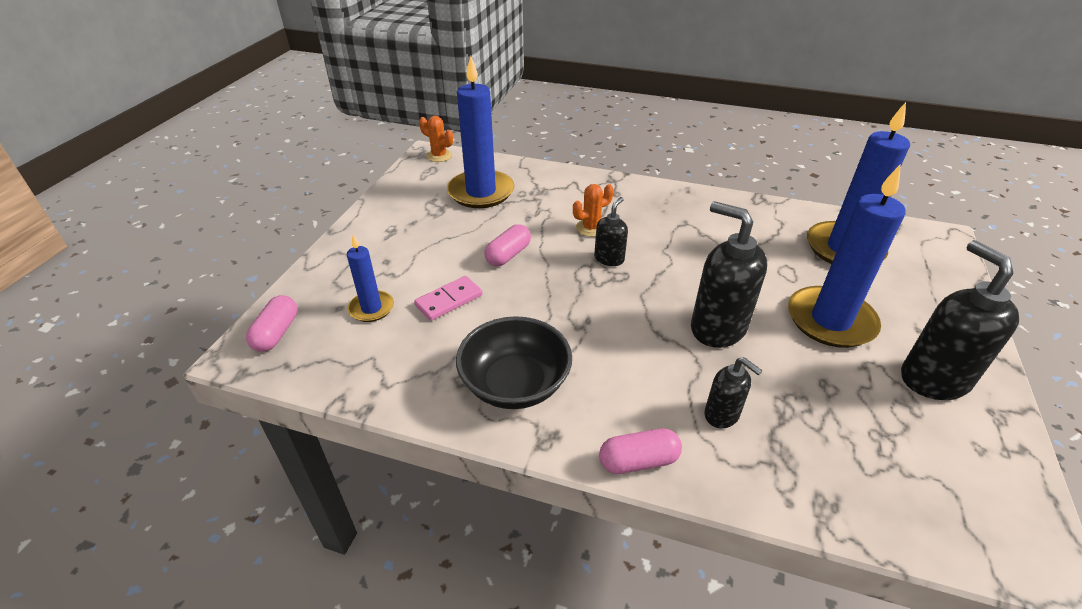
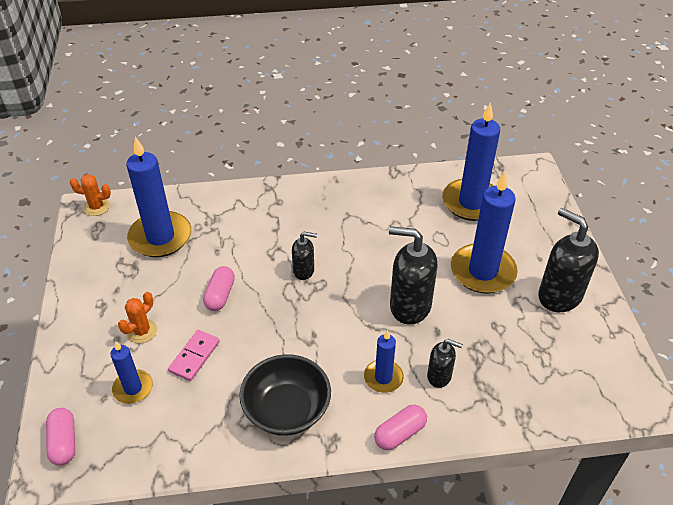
camera: 25 degrees left, 5 degrees up
orange cactus [573,184,614,237] -> orange cactus moved to [118,292,157,344]
black soap dispenser [594,197,628,266] -> black soap dispenser turned 90 degrees clockwise [292,232,317,280]
none -> blue candle [364,330,404,393]

